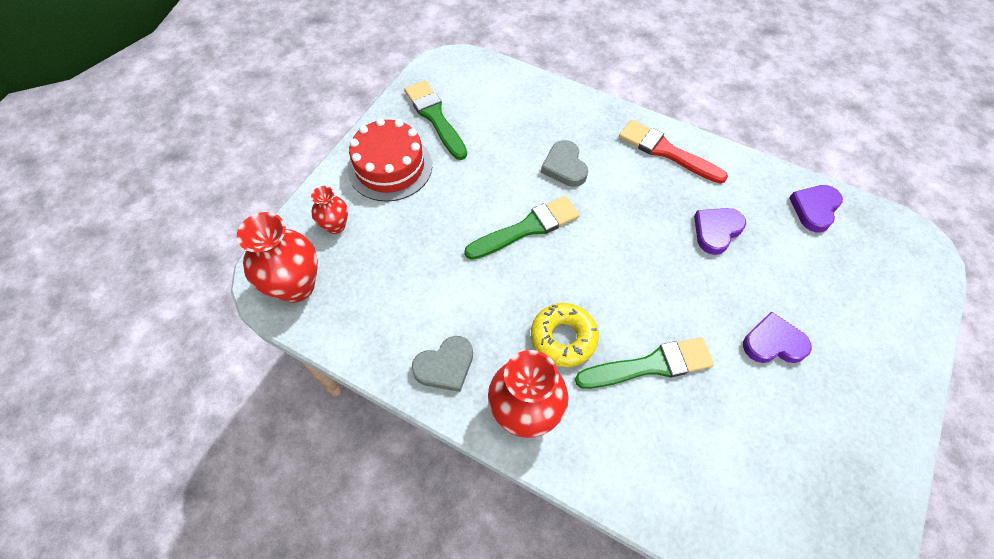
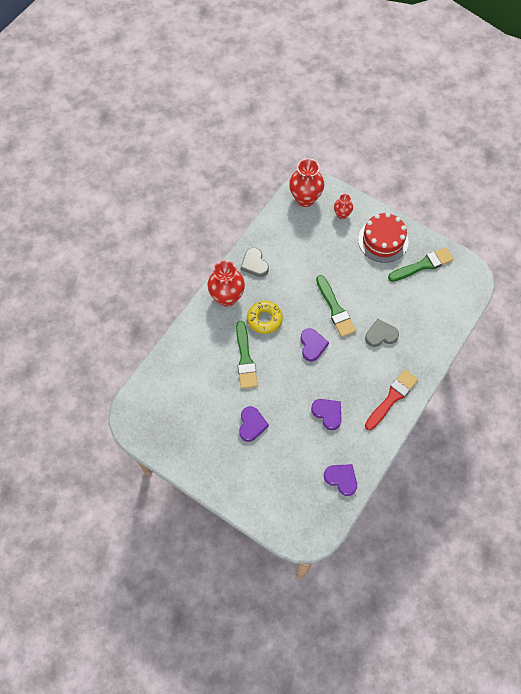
camera: 95 degrees right, 5 degrees up
none -> purple heart [301,328,329,361]

